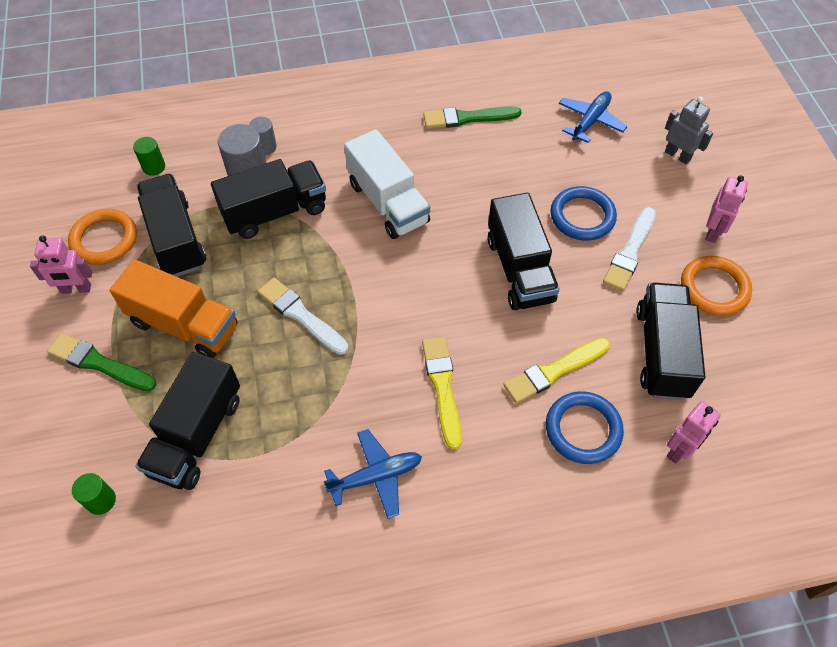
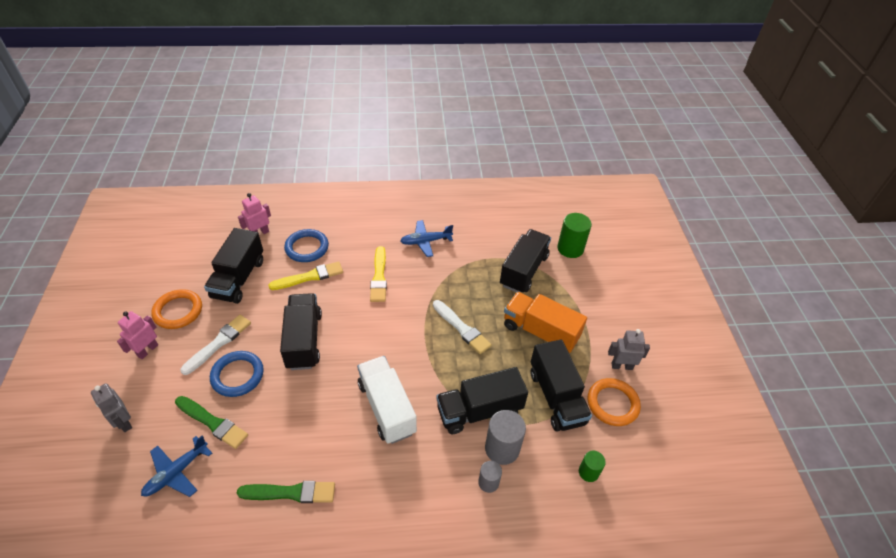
camera: 175 degrees left, 10 degrees down
pink robot [30,235,92,294] -> grey robot [608,329,650,370]
green brush [47,333,156,391] -> green brush moved to [175,396,248,449]
green cylinder [72,473,116,515] -> green cylinder [557,213,592,258], size x1.73

